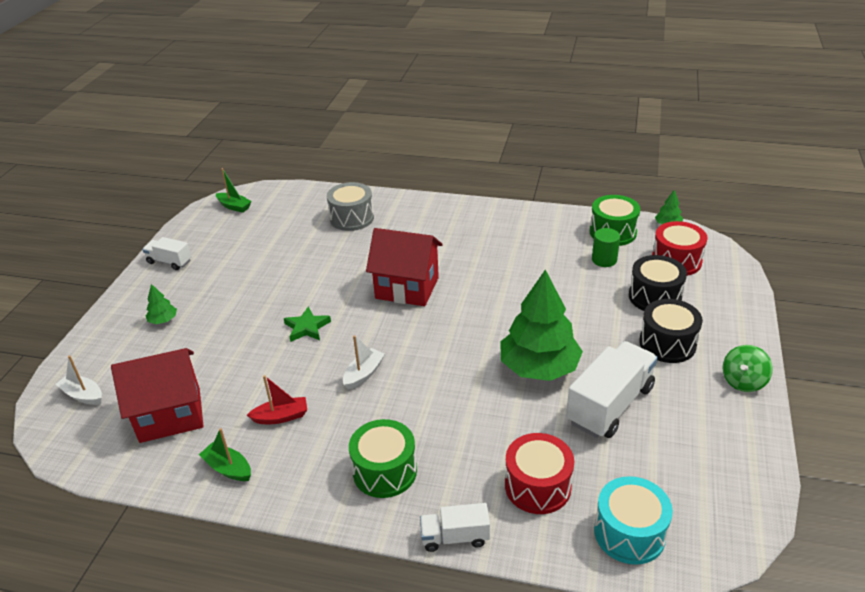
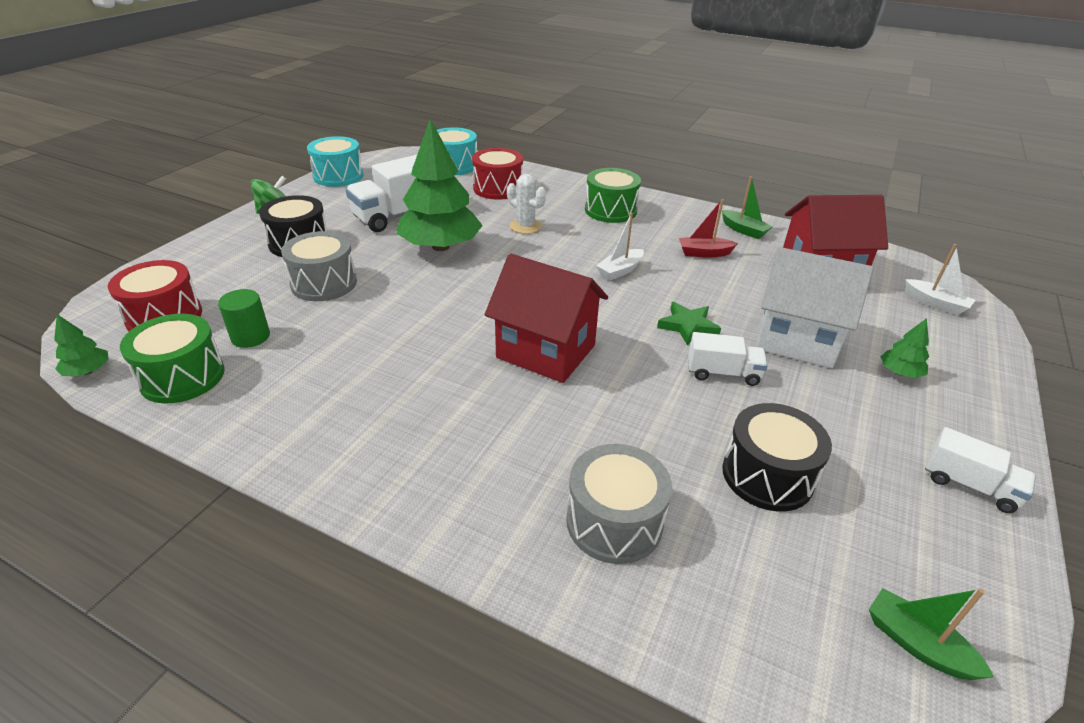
camera: 170 degrees left, 0 degrees up
white truck [420,503,490,552] -> white truck moved to [688,332,768,386]
black drum [629,255,687,311] -> black drum moved to [722,403,832,512]
none -> grey drum [281,231,357,301]
none -> turquoise drum [307,136,364,187]
none -> white cactus [507,174,546,234]
none -> white house [755,247,873,368]

